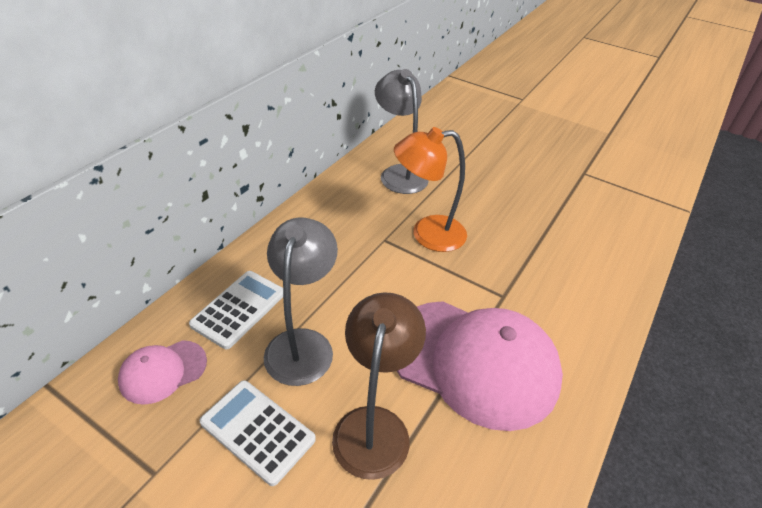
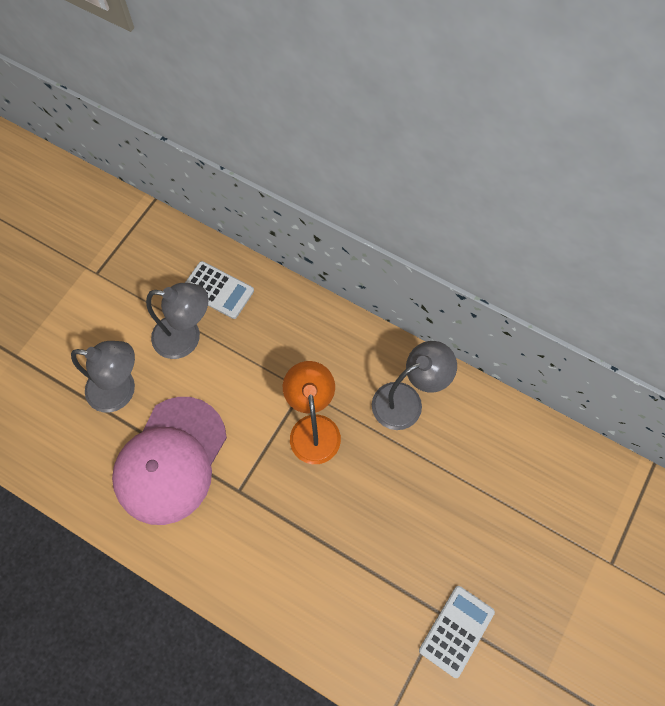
camera: 90 degrees right, 25 degrees up
pink cap [118,340,207,405] -> none
white calculator [199,380,316,486] -> white calculator moved to [419,586,495,678]
brown lamp [332,292,426,480] -> grey lamp [71,341,135,413]

